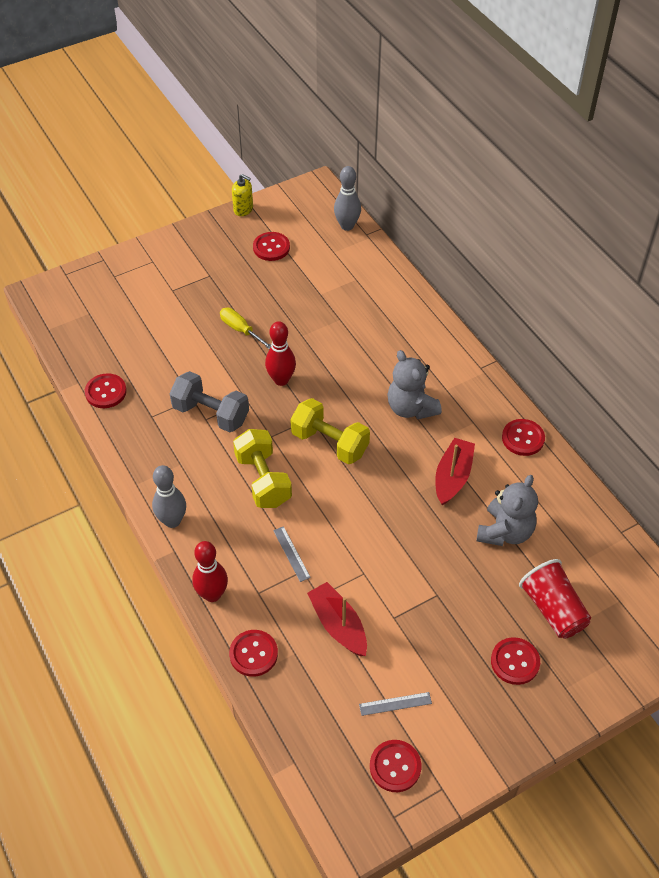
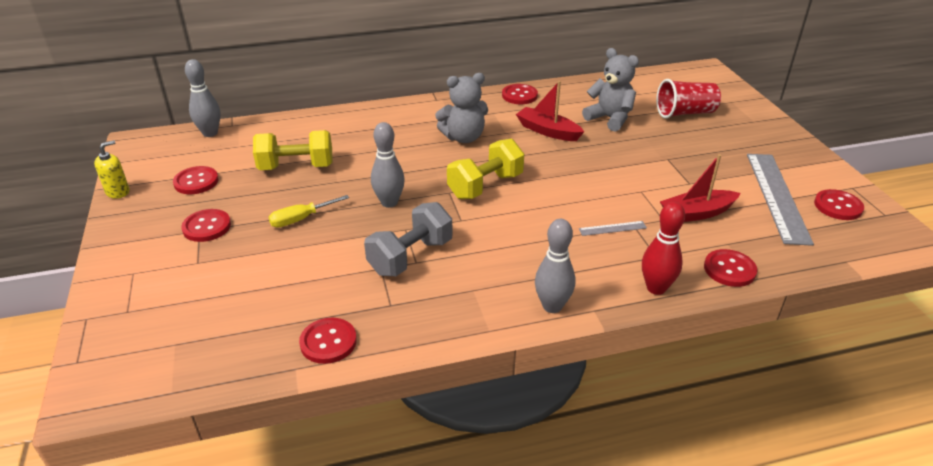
camera: 75 degrees left, 15 degrees down
yellow dumbbell [233,429,292,508] -> yellow dumbbell moved to [253,130,333,170]
red bowling pin [265,321,296,386] -> grey bowling pin [371,122,405,208]
grey ruler [359,692,432,716] -> grey ruler [747,154,814,246], size x2.41
red button [491,637,540,685] -> red button moved to [181,209,231,242]

